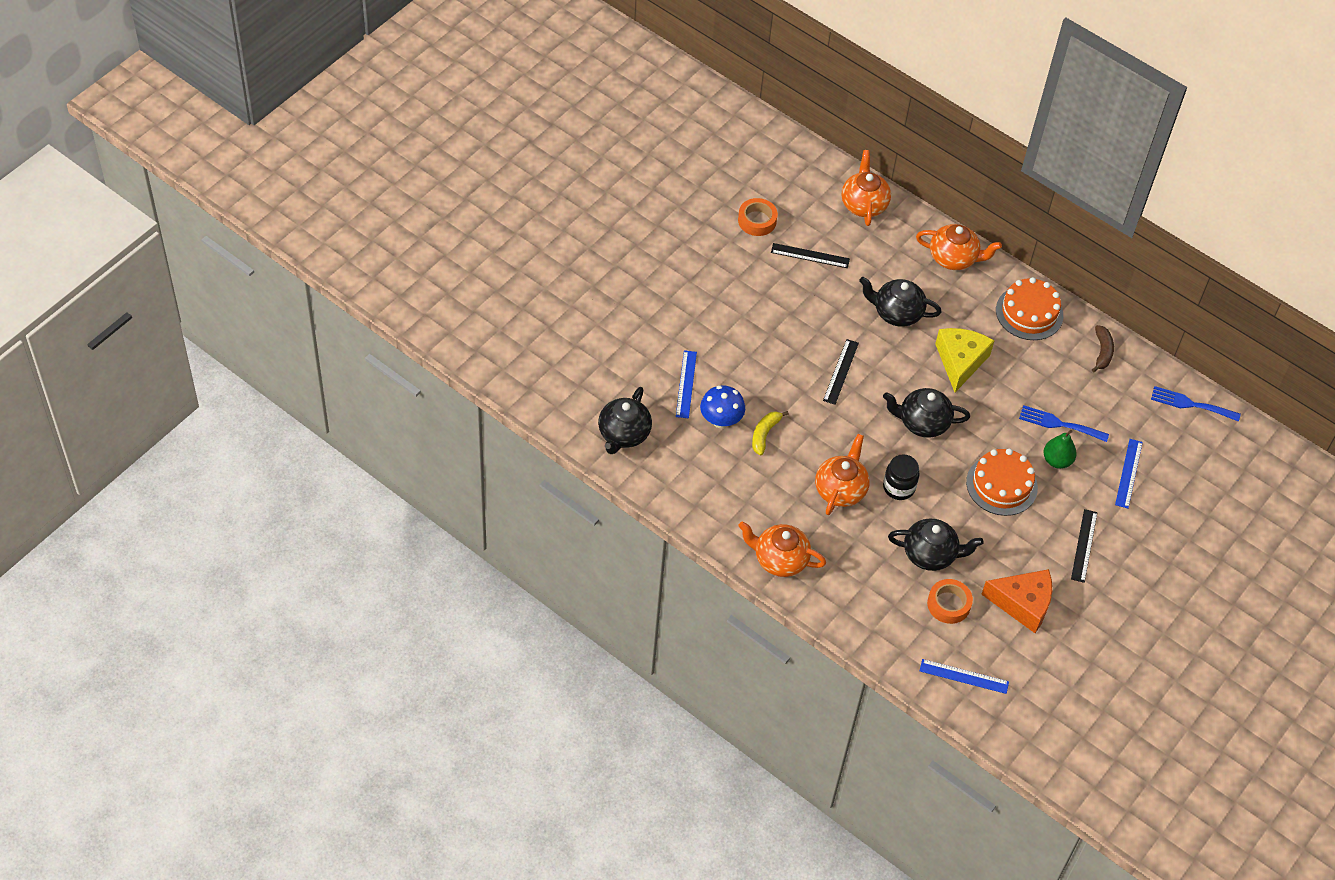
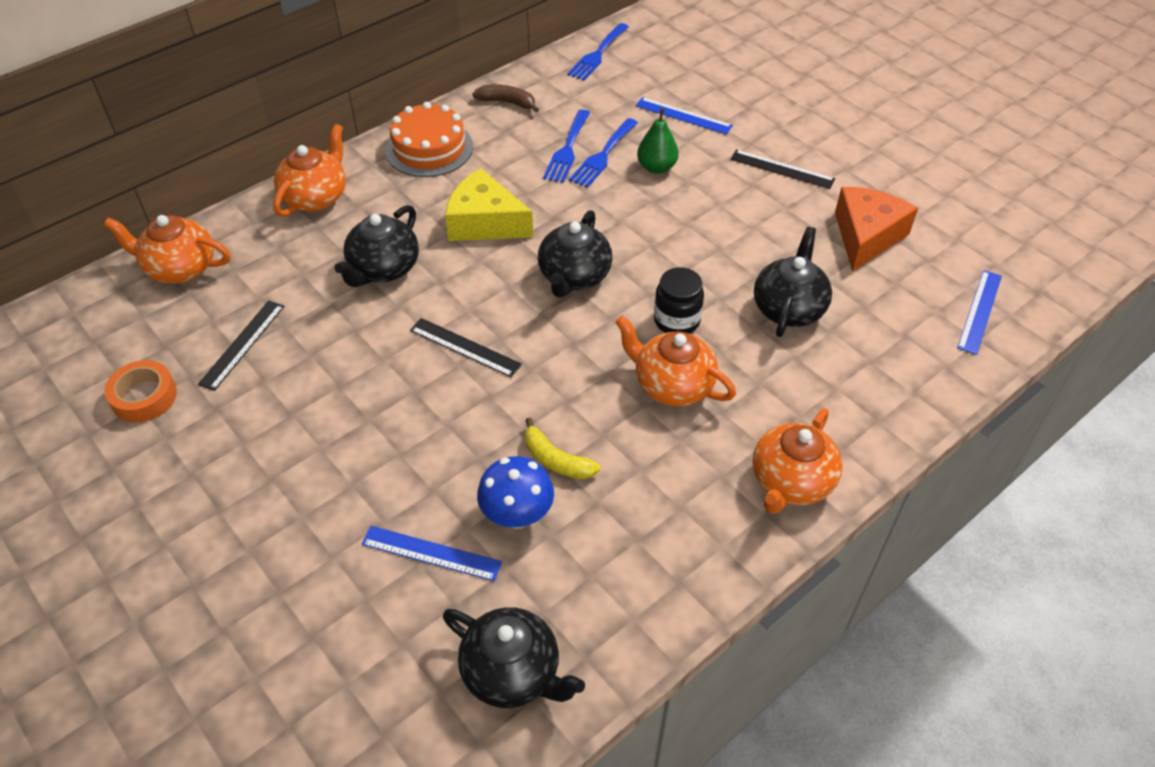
camera: 75 degrees left, 5 degrees down
orange tape [927,579,973,624] -> none
orange cake [966,449,1038,516] -> none
none -> blue fork [543,109,590,183]

